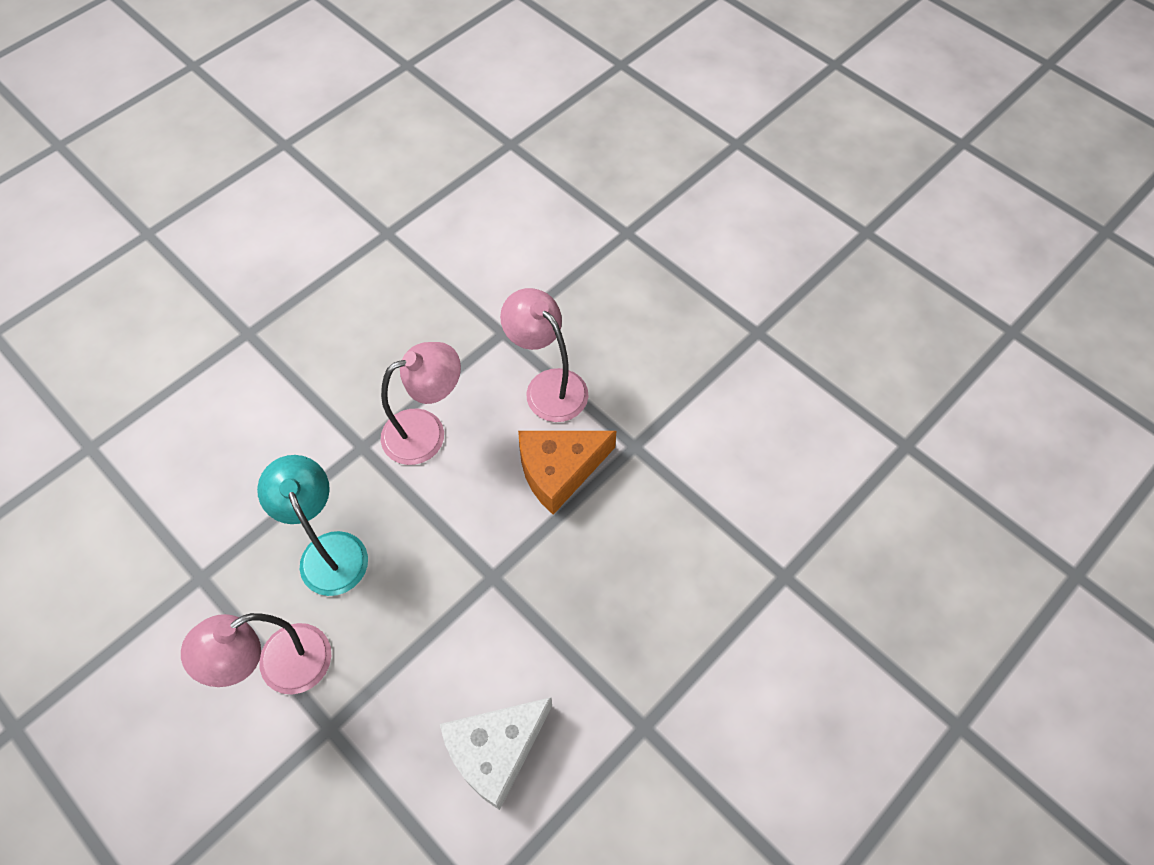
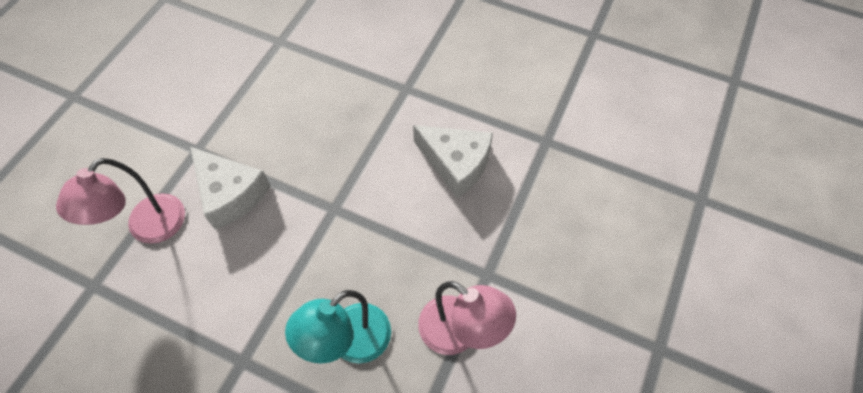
camera: 110 degrees left, 0 degrees up
pink lamp [381,342,461,465] -> none
orange cheese [518,431,617,515] -> white cheese [190,147,271,230]

